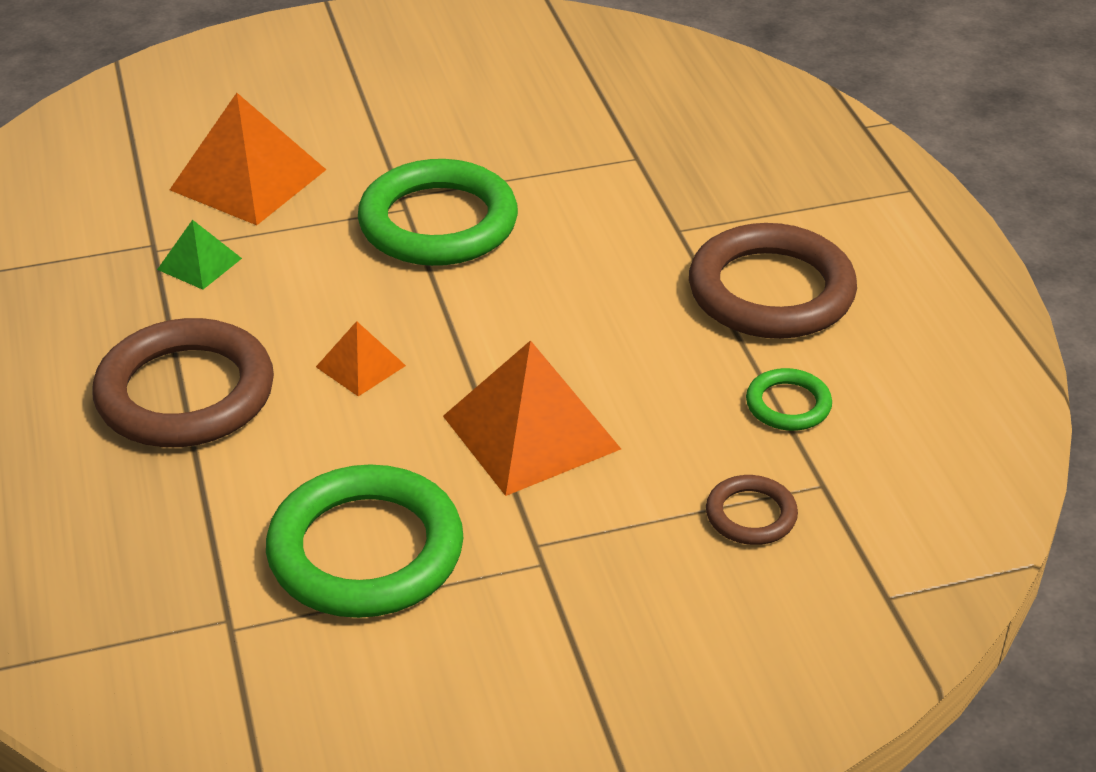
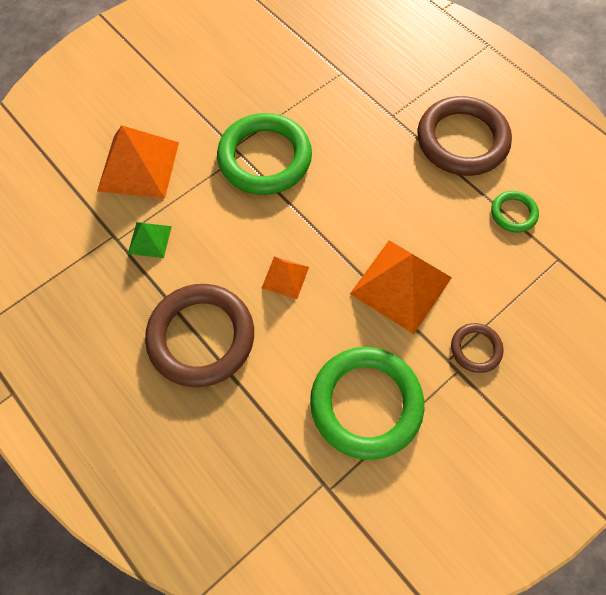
camera: 25 degrees left, 25 degrees up
brown ring [706,475,798,545] -> brown ring moved to [451,323,503,373]

